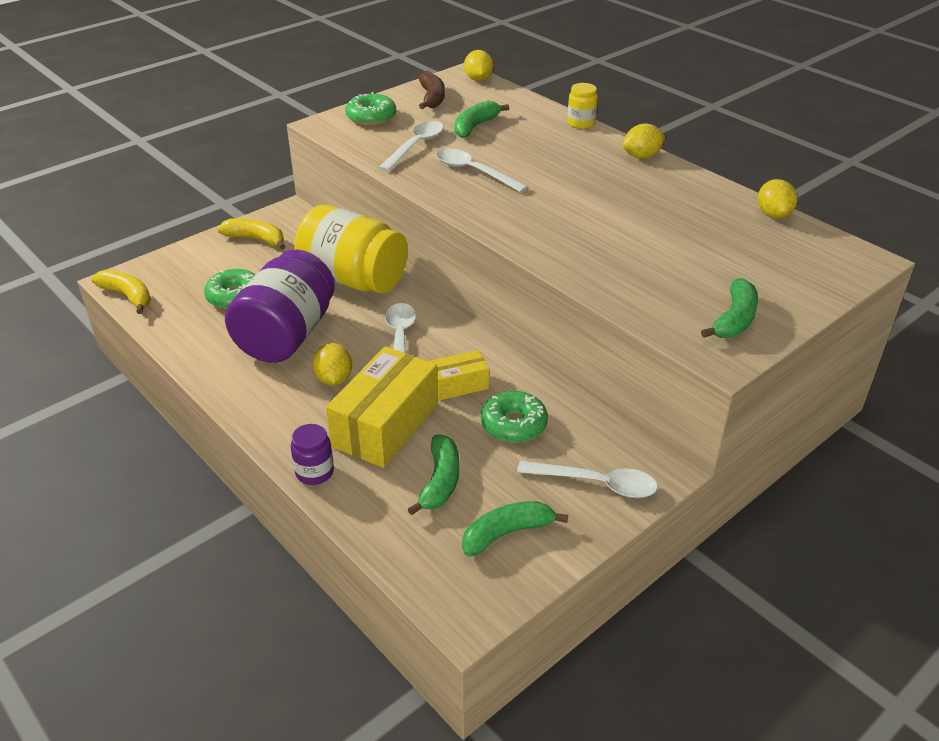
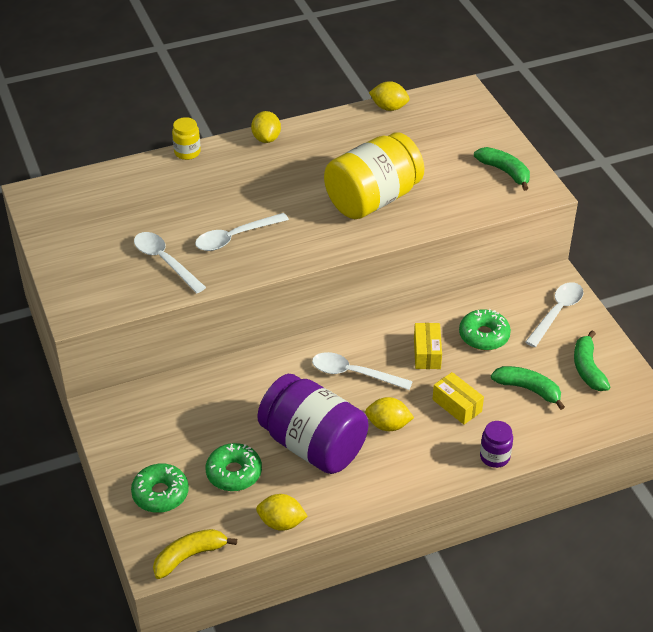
camera: 70 degrees left, 5 degrees up
yellow banana [217,218,285,249] -> none
yellow jar [294,205,408,293] -> yellow jar moved to [324,133,424,219]
yellow box [326,346,438,468] -> yellow box [432,372,484,425], size x0.53
green donut [345,92,396,126] -> green donut moved to [131,464,189,513]
brown banana [418,71,445,109] -> none
green banana [454,101,509,138] -> none
yellow lemon [464,50,493,81] -> yellow lemon moved to [256,494,308,531]

